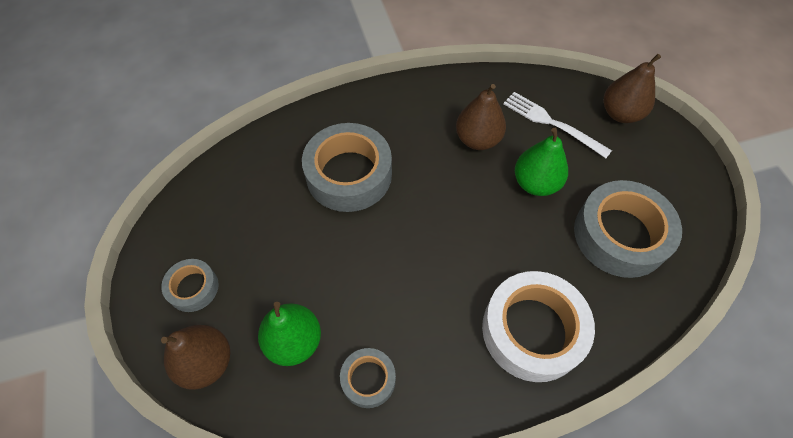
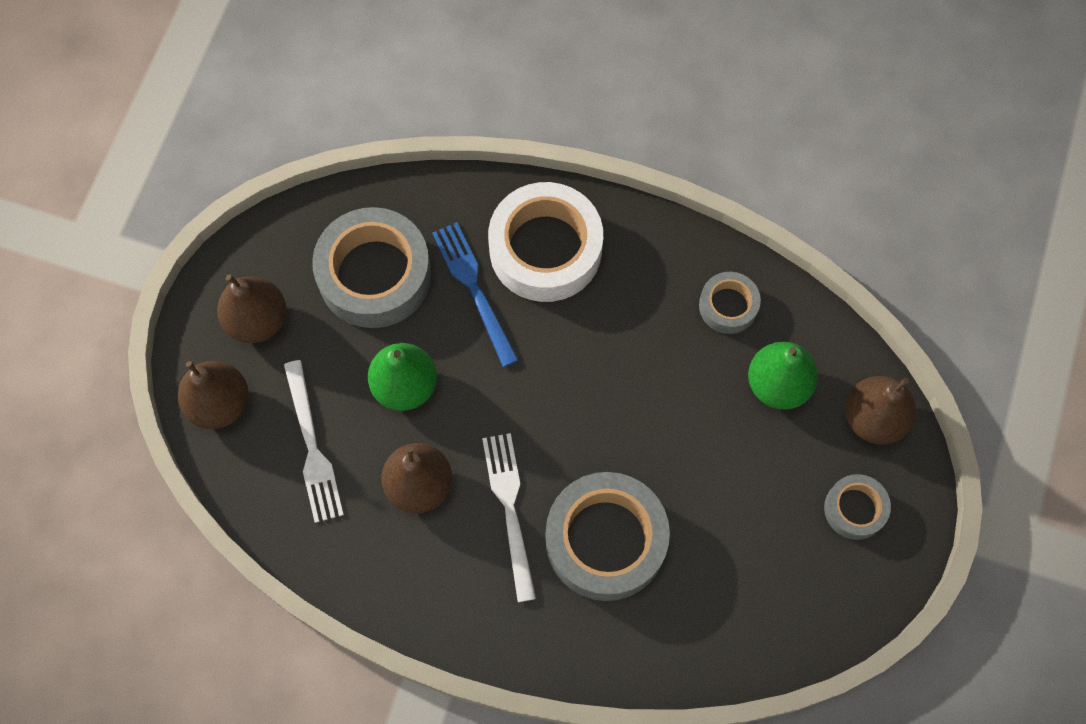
camera: 145 degrees left, 10 degrees up
none -> brown pear [217,274,286,343]
none -> blue fork [432,222,518,367]
none -> white fork [482,433,536,602]

